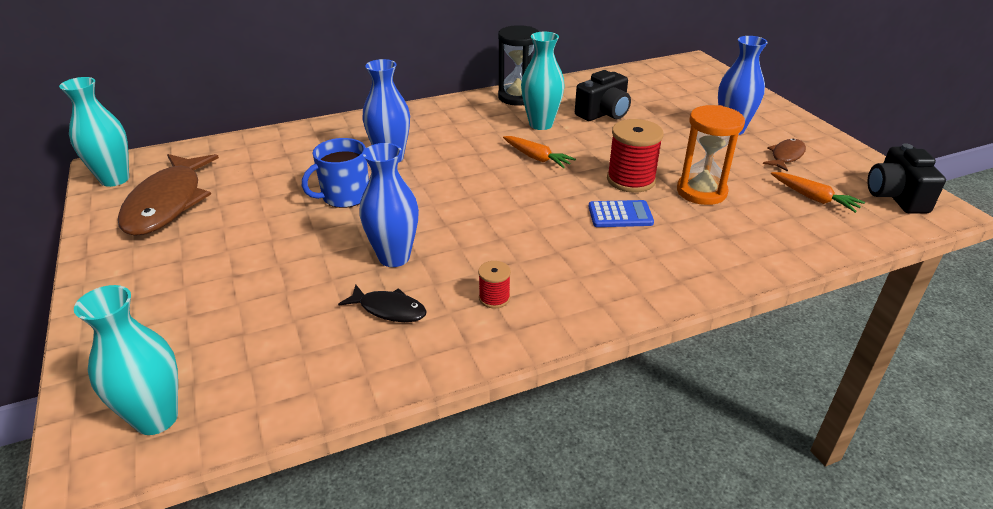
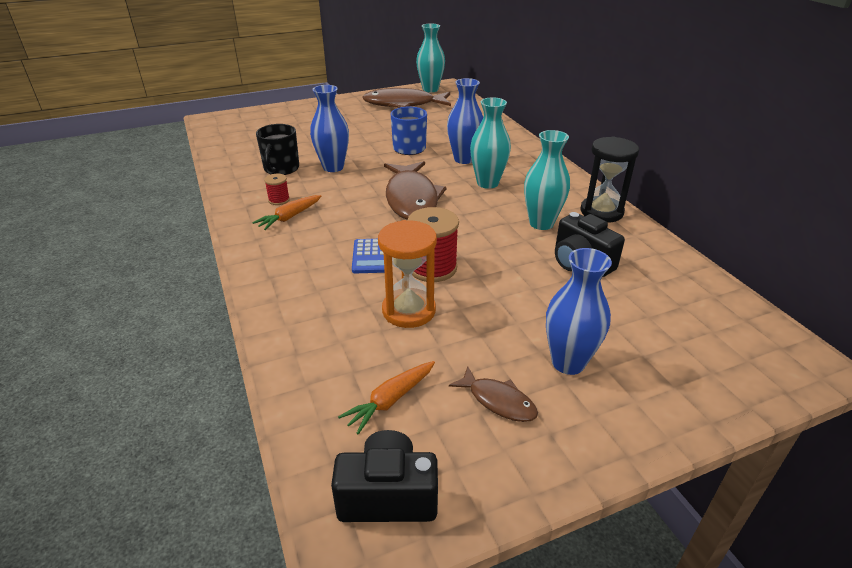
camera: 90 degrees right, 0 degrees up
turquoise vase [74,285,178,435] -> turquoise vase moved to [470,97,511,189]
black fish [338,285,427,322] -> black mug [256,124,299,175]
orange carrot [503,136,576,168] -> orange carrot moved to [252,195,321,230]
none -> brown fish [384,161,447,220]

